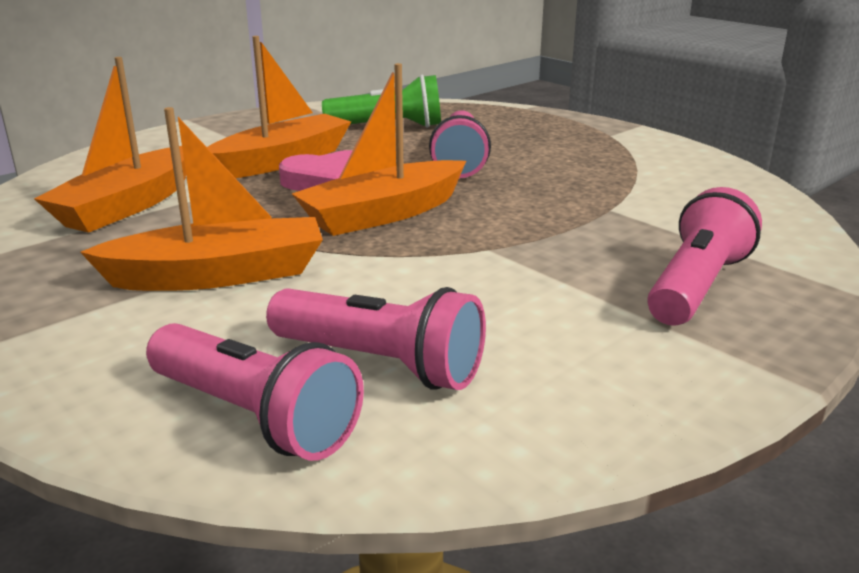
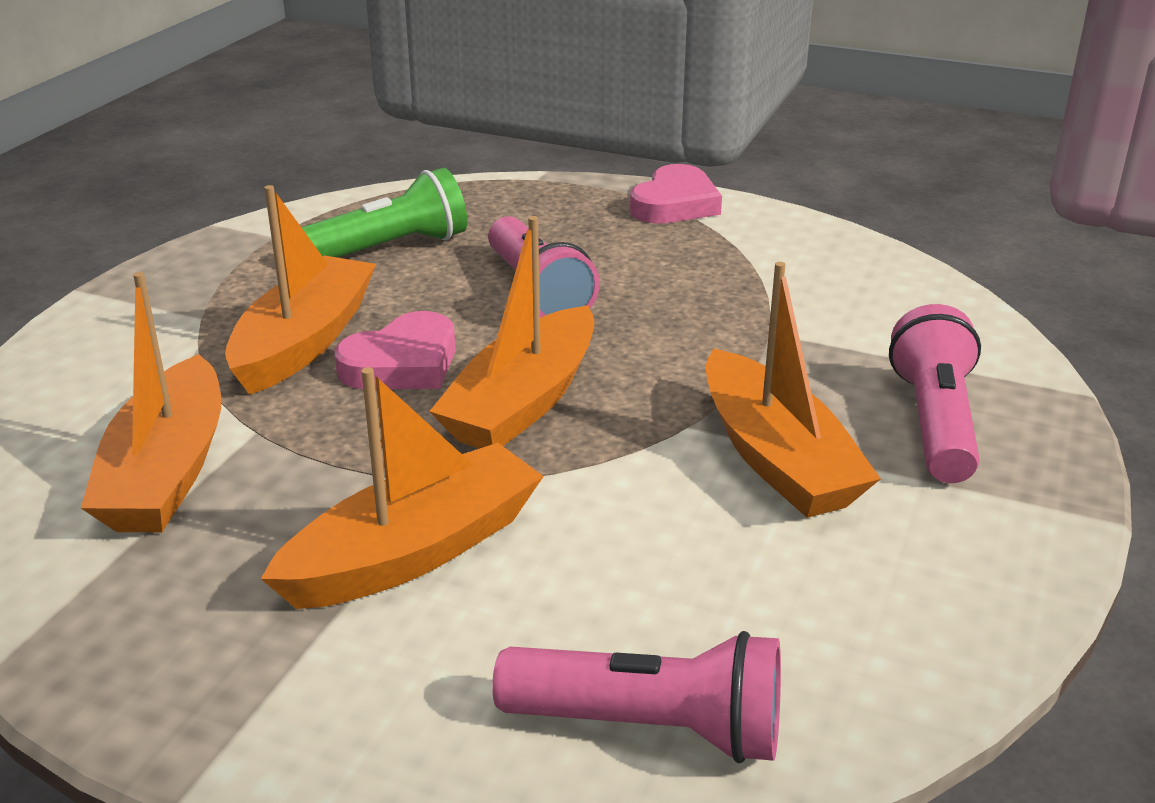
camera: 25 degrees left, 5 degrees up
pink flashlight [266,287,486,390] -> none
none -> pink heart [630,164,722,224]
none -> orange boat [706,262,881,518]

